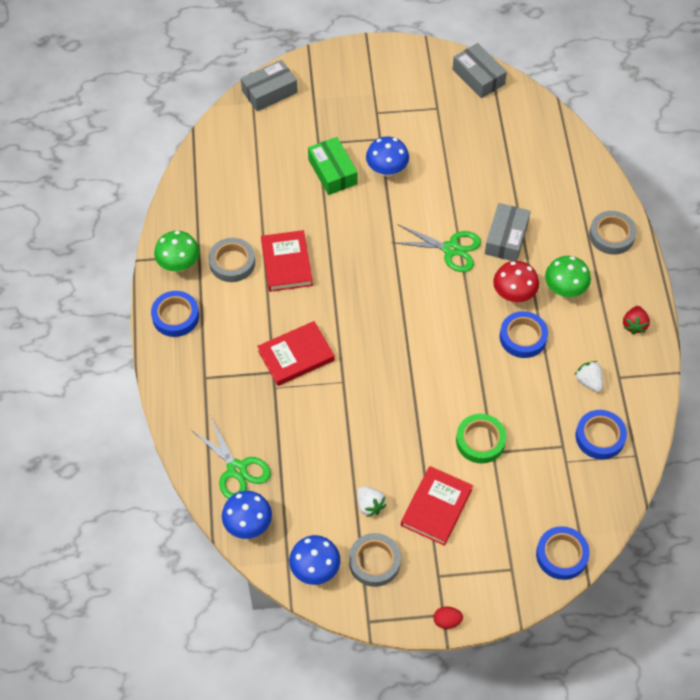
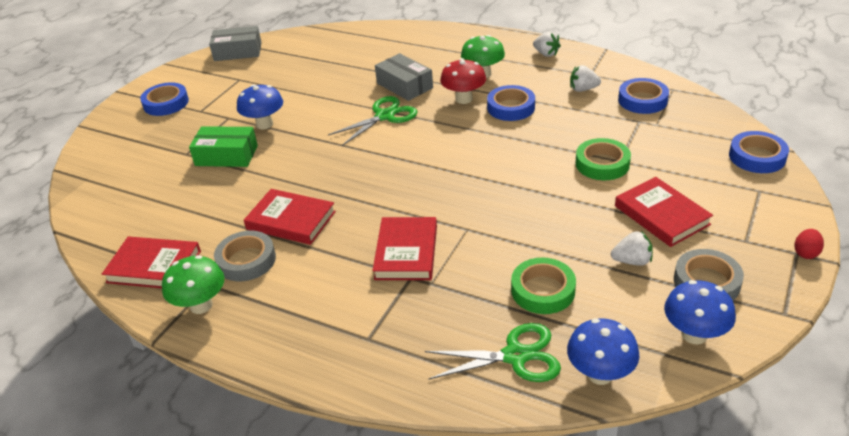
camera: 55 degrees left, 20 degrees down
blue tape [151,291,199,337] -> blue tape moved to [140,82,189,116]
grey box [241,60,298,111] -> none
grey tape [589,211,637,255] -> none
red strawberry [623,306,650,335] -> white strawberry [533,32,561,57]
none -> red book [102,237,201,288]
none -> green tape [511,258,576,314]

